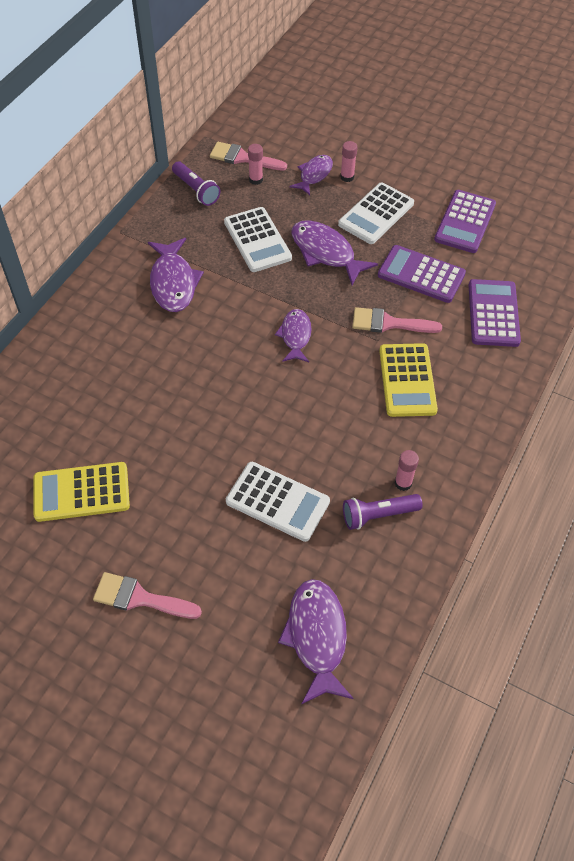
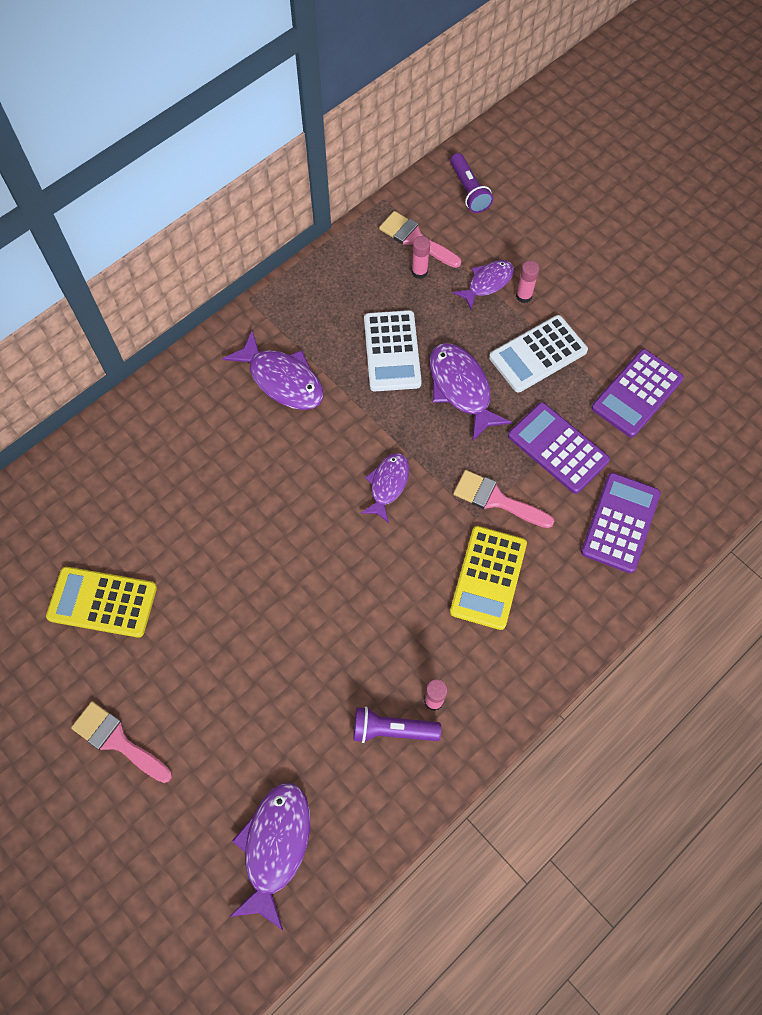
camera: 20 degrees right, 10 degrees up
purple fish [148,238,204,312] -> purple fish turned 60 degrees counterclockwise [222,330,323,410]
purple flashlight [172,162,220,206] -> purple flashlight moved to [450,153,493,213]
white calculator [226,462,330,542] -> none

